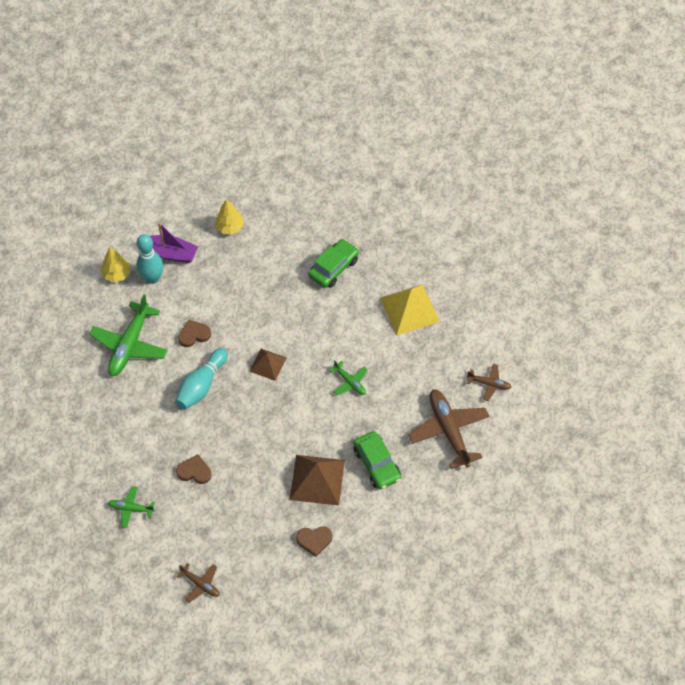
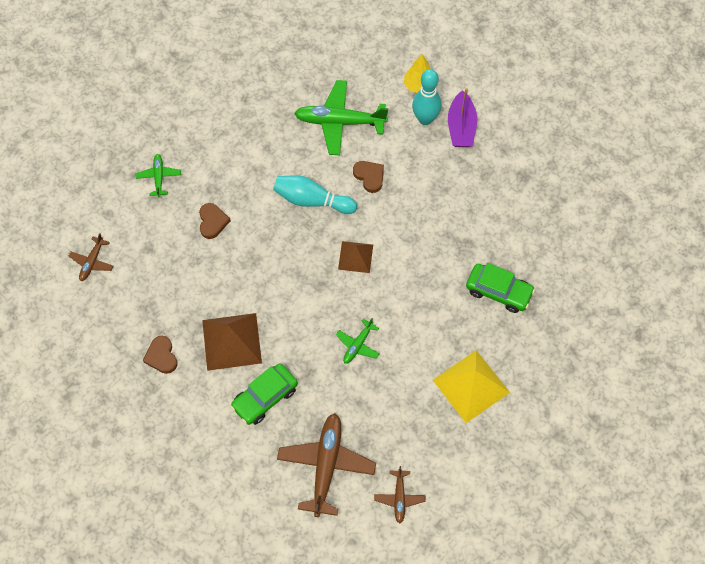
camera: 75 degrees right, 5 degrees up
yellow tree [215,199,244,235] -> none
brown plane [408,389,490,469] -> brown plane turned 45 degrees counterclockwise [277,413,376,517]

